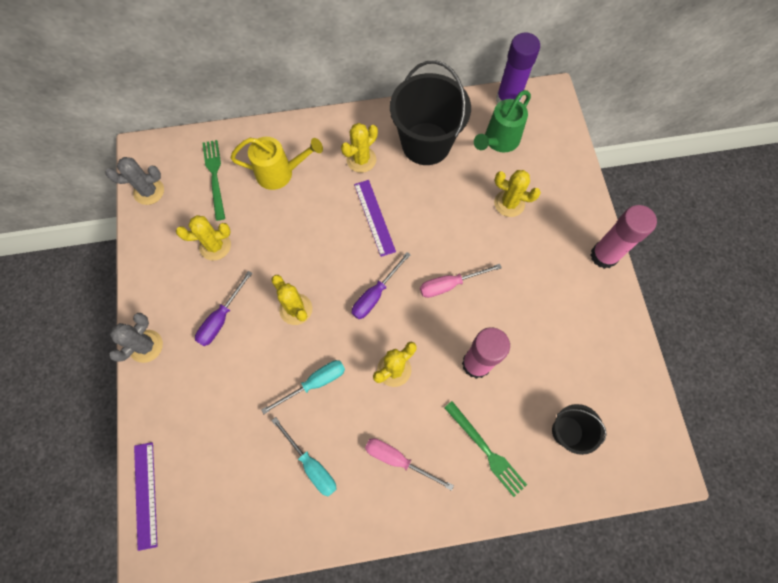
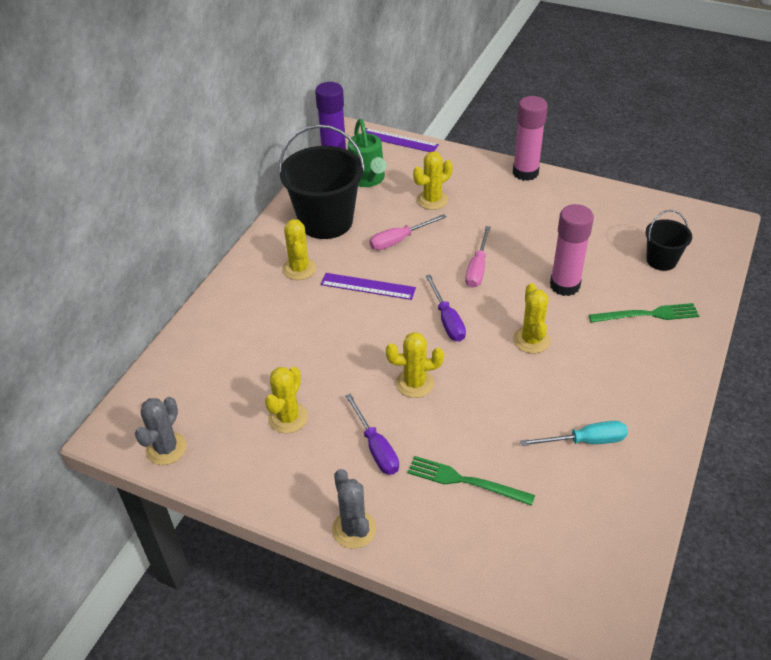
camera: 55 degrees left, 25 degrees down
purple ruler [134,442,158,551] -> purple ruler moved to [366,128,439,152]
green fork [202,140,225,221] -> green fork moved to [407,456,535,506]
yellow watering can [230,137,323,190] -> none
turquoise screwdriver [261,360,345,414] -> none
pink screwdriver [365,438,454,491] -> pink screwdriver moved to [369,214,446,250]

